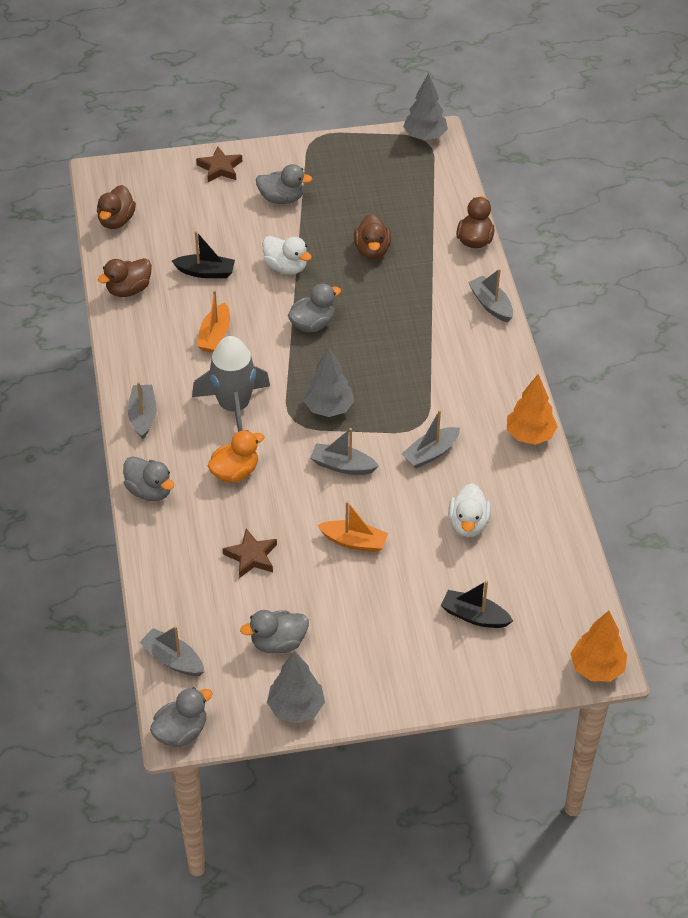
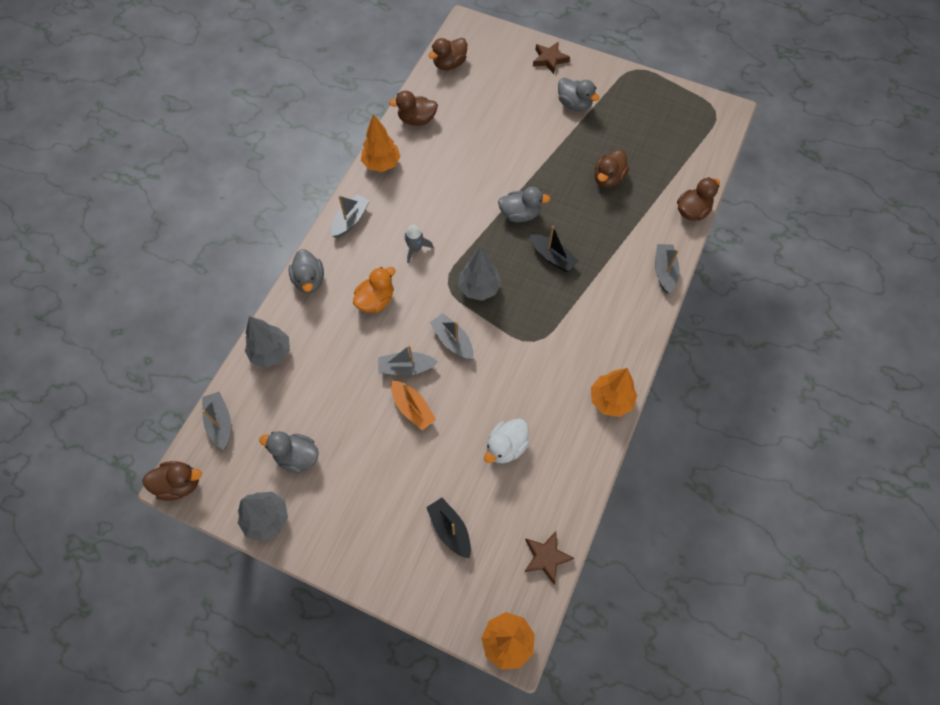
camera: 35 degrees right, 15 degrees up
grey duck [150,687,213,747] -> brown duck [142,461,202,501]
black boat [172,231,235,278] -> black boat moved to [530,226,578,272]
grey rocket [192,336,270,432] -> grey rocket [405,225,433,263], size x0.48
orange boat [197,290,230,353] -> none
orange duck [208,430,264,483] -> orange duck turned 45 degrees counterclockwise [353,267,396,313]
brown star [223,529,277,578] -> brown star moved to [524,531,574,584]
white duck [263,236,312,275] -> none
grey boat [401,410,460,468] -> grey boat moved to [378,345,438,375]
grey tree [403,73,448,140] -> grey tree moved to [245,316,290,368]
none -> orange tree [361,114,401,172]

